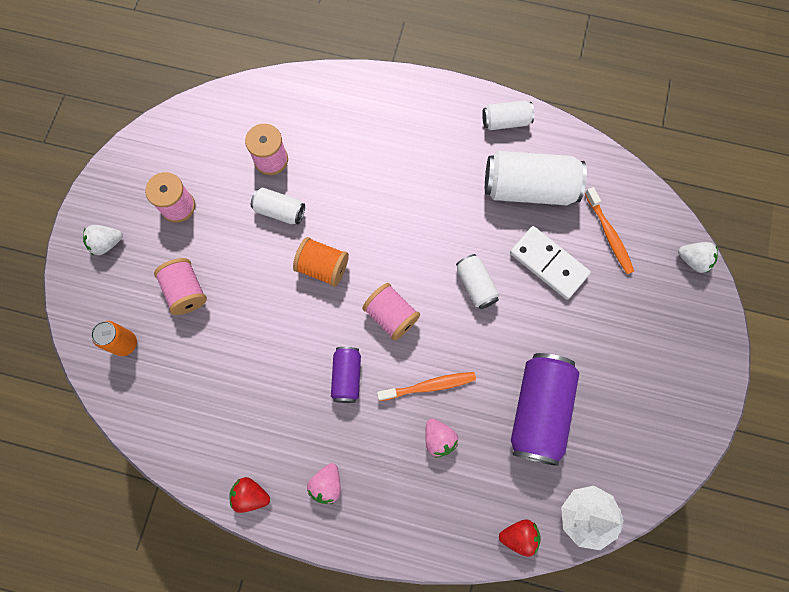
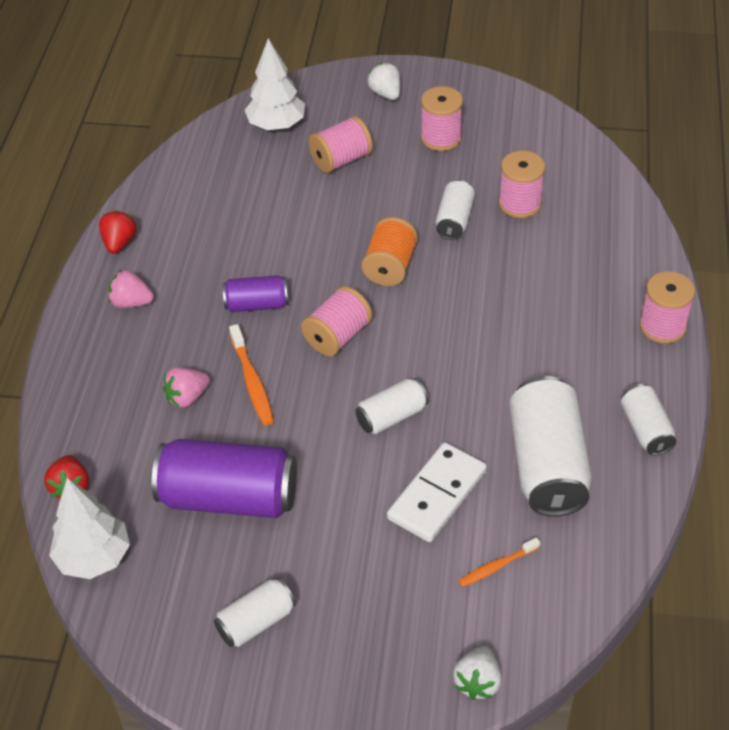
camera: 85 degrees right, 25 degrees down
orange can [91,321,137,356] -> white tree [245,38,305,130]
orange toothbrush [585,187,634,274] -> orange toothbrush [458,537,540,587], size x0.66
none -> white can [214,578,296,647]
none -> pink spool [639,271,695,344]

